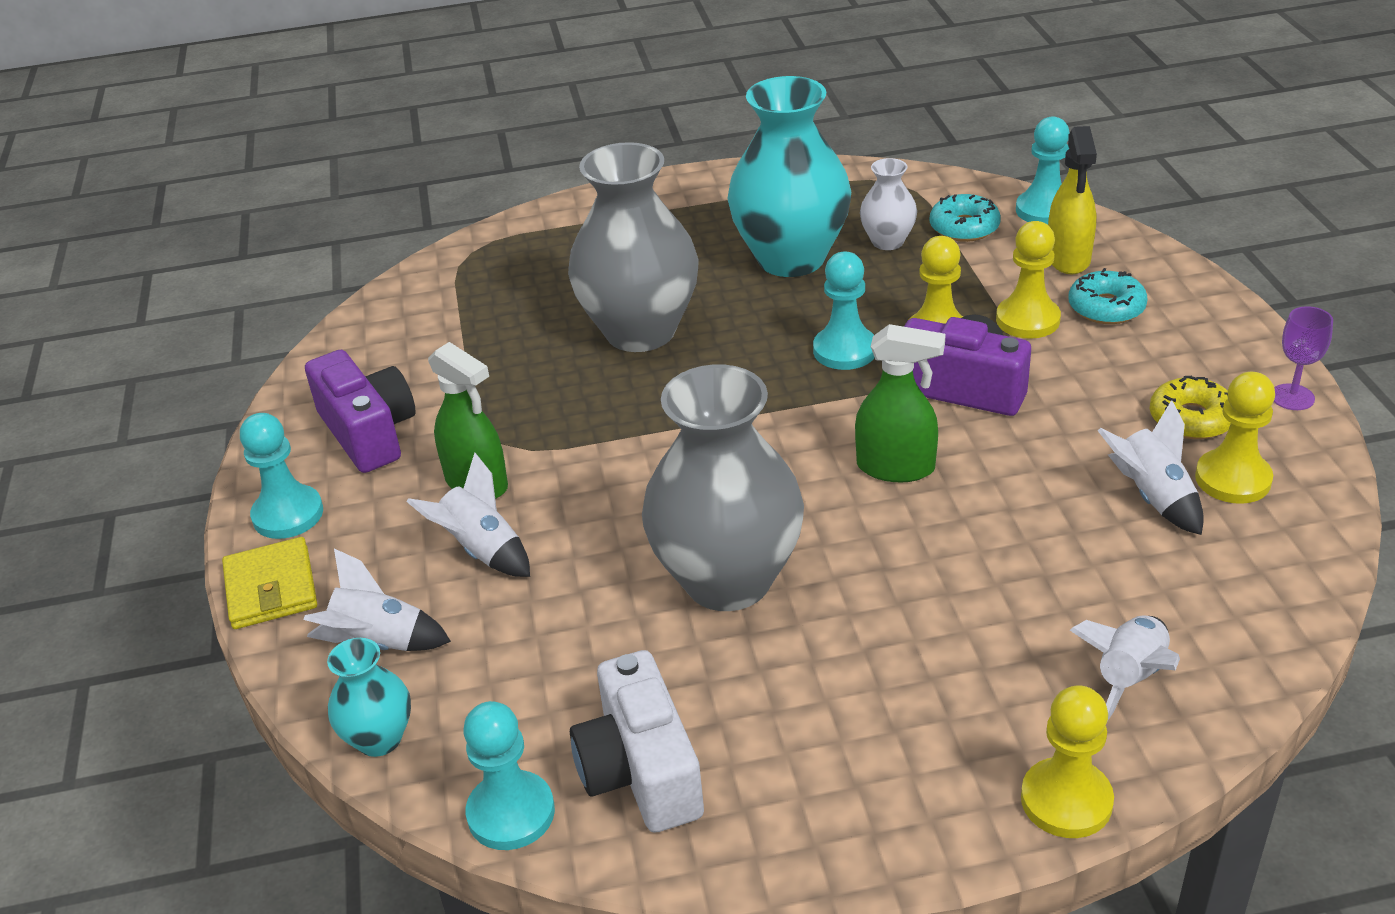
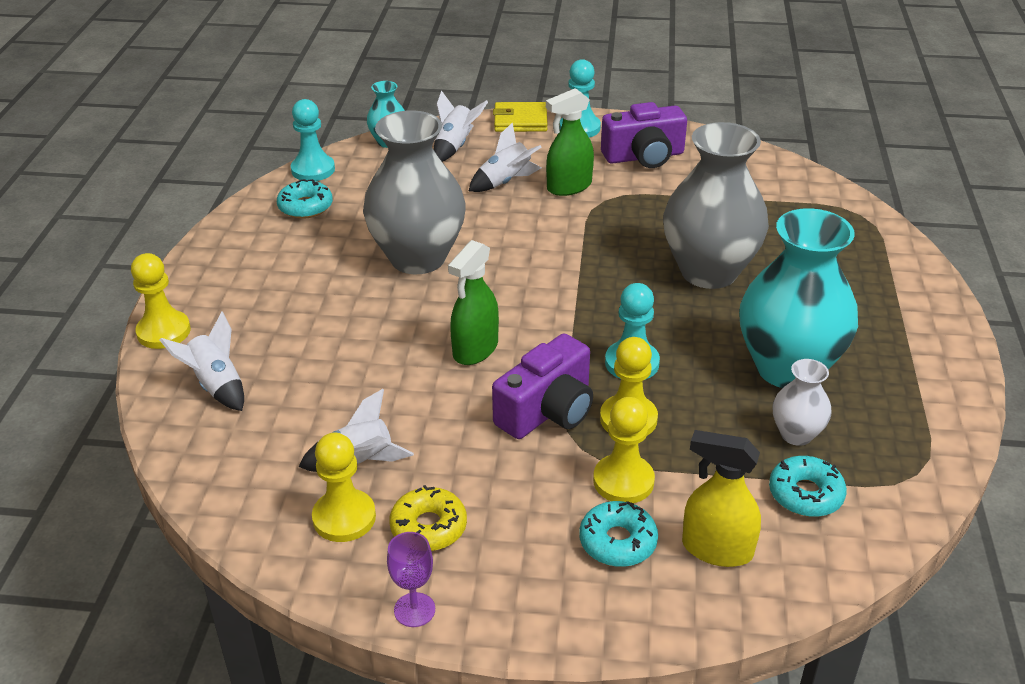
camera: 105 degrees right, 0 degrees up
white camera [570,650,704,833] -> turquoise donut [277,179,333,219]
turquoise pawn [1016,116,1070,225] -> none

